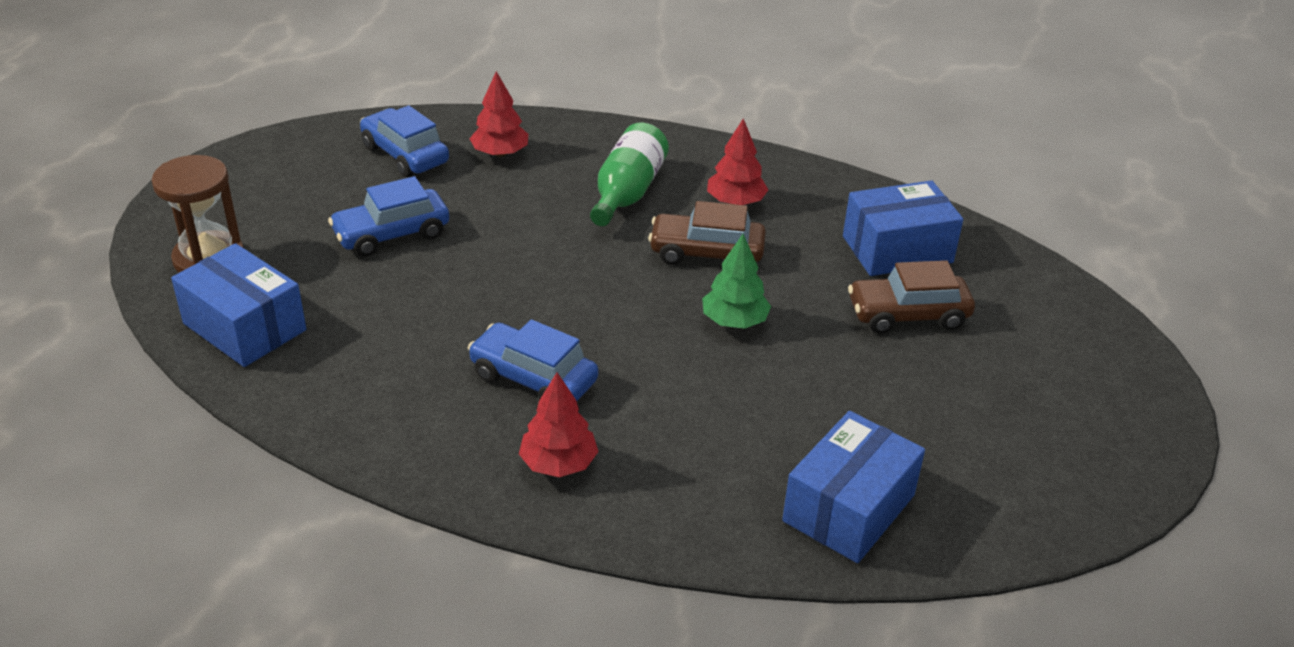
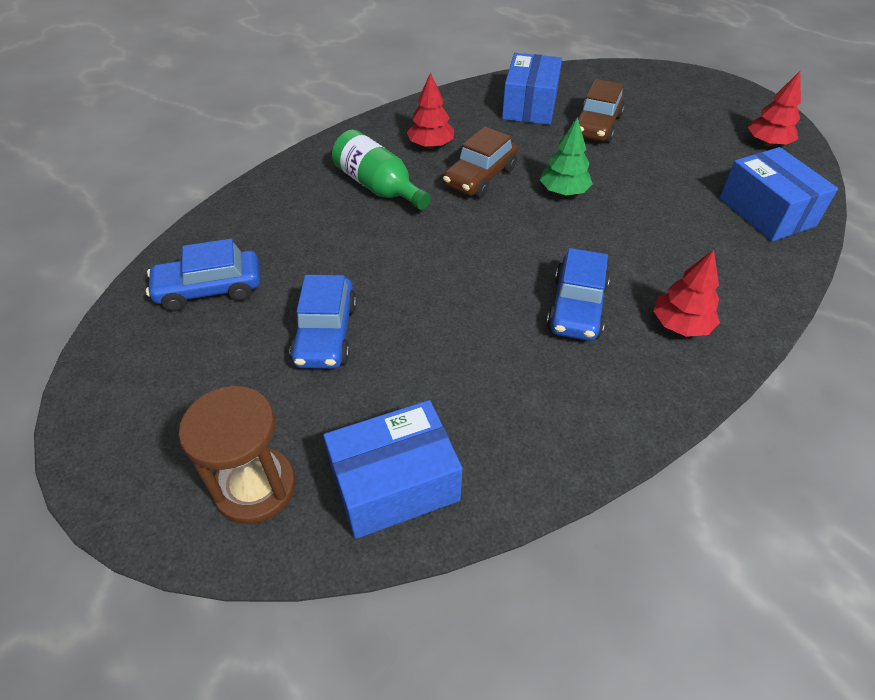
camera: 60 degrees left, 10 degrees up
blue car [468,319,598,401] -> blue car turned 45 degrees counterclockwise [546,248,610,341]
red tree [470,71,528,157] -> red tree moved to [748,71,801,146]

